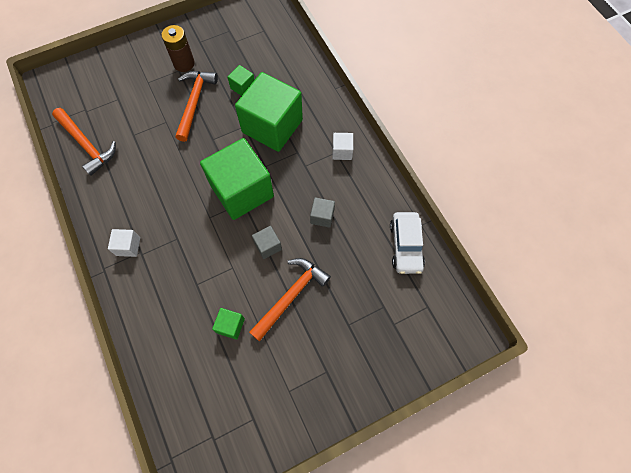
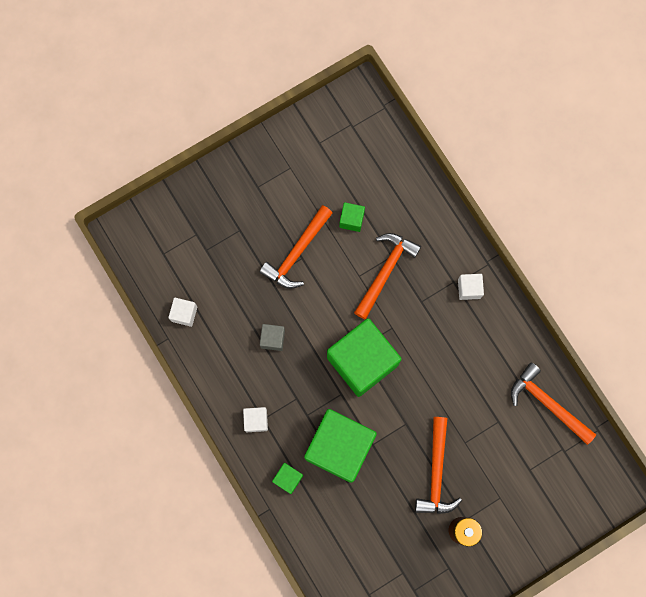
camera: 175 degrees right, 10 degrees up
green cube [227,65,254,96] -> green cube moved to [272,463,303,494]
grey cube [252,226,282,259] -> none
white car [390,212,425,274] -> white cube [168,298,198,327]
none -> orange hammer [354,233,421,319]

